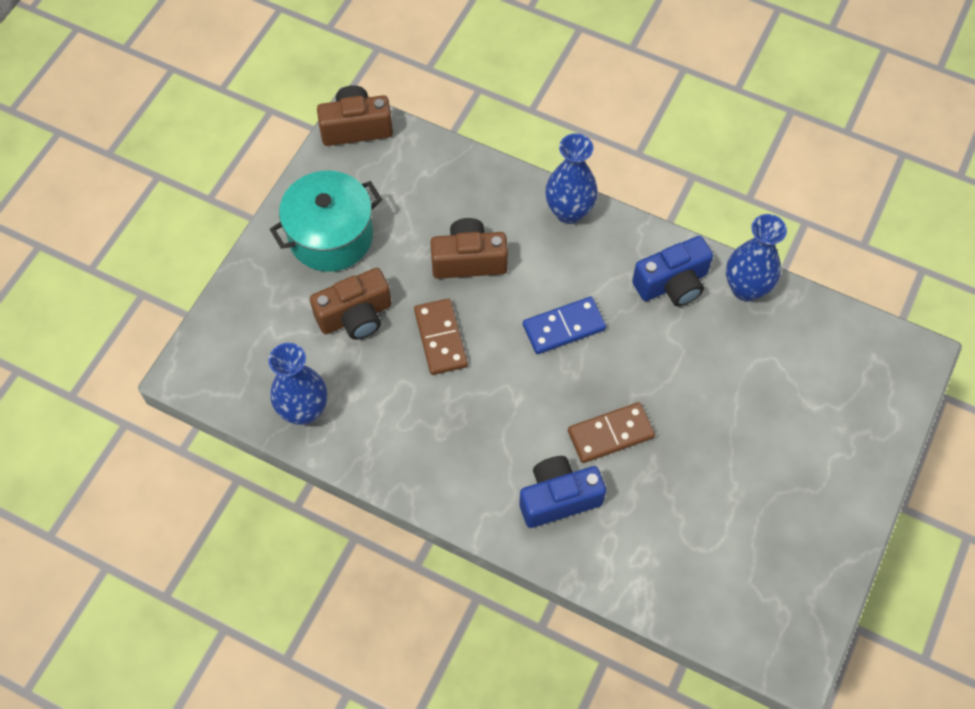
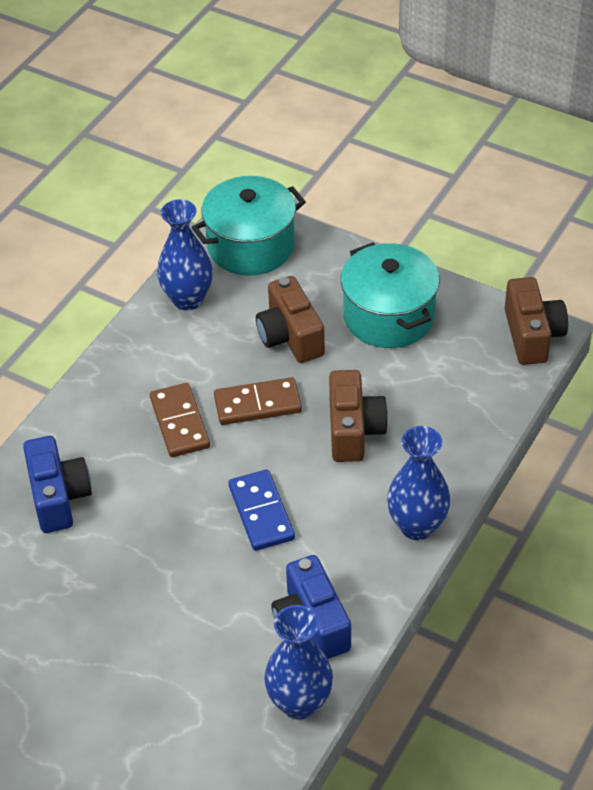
camera: 95 degrees right, 15 degrees down
brown domino [568,402,655,463] -> brown domino moved to [150,383,210,457]
none -> turquoise pot [192,176,306,275]

